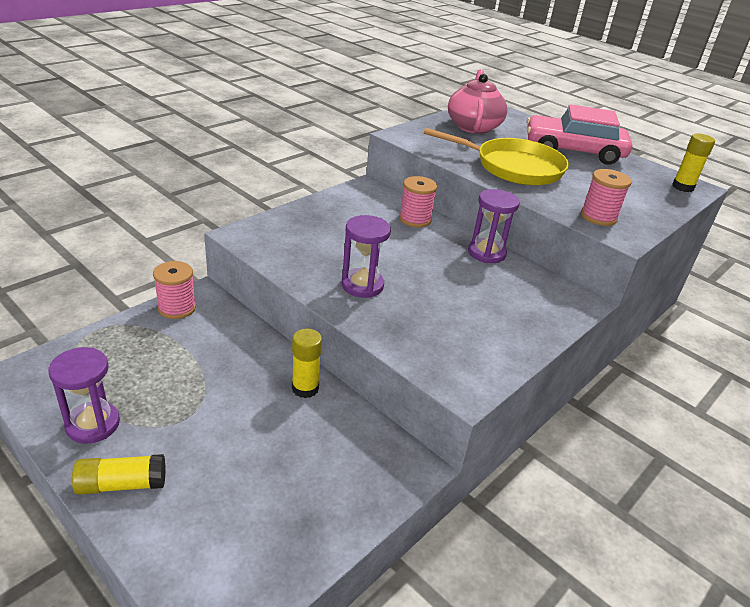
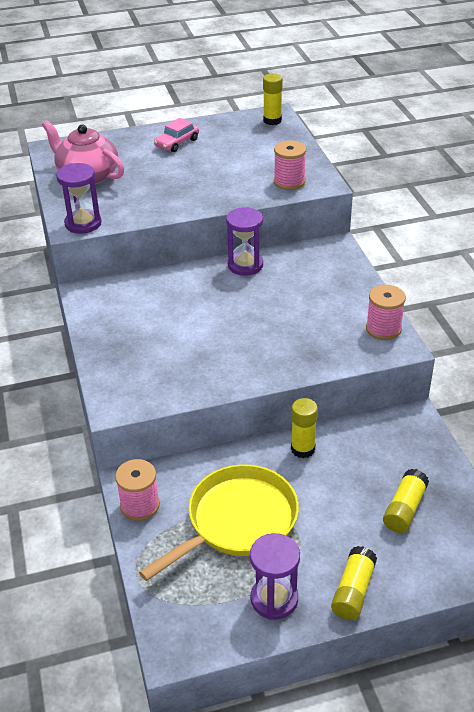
camera: 55 degrees left, 5 degrees up
purple hourglass [341,215,391,298] -> purple hourglass moved to [56,163,101,234]
pink spool [399,176,437,227] -> pink spool moved to [366,285,406,340]
yellow pan [424,128,569,185] -> yellow pan moved to [139,464,299,581]
pink car [527,104,632,165] -> pink car [154,118,199,152], size x0.49
none -> yellow glue stick [383,469,429,533]

